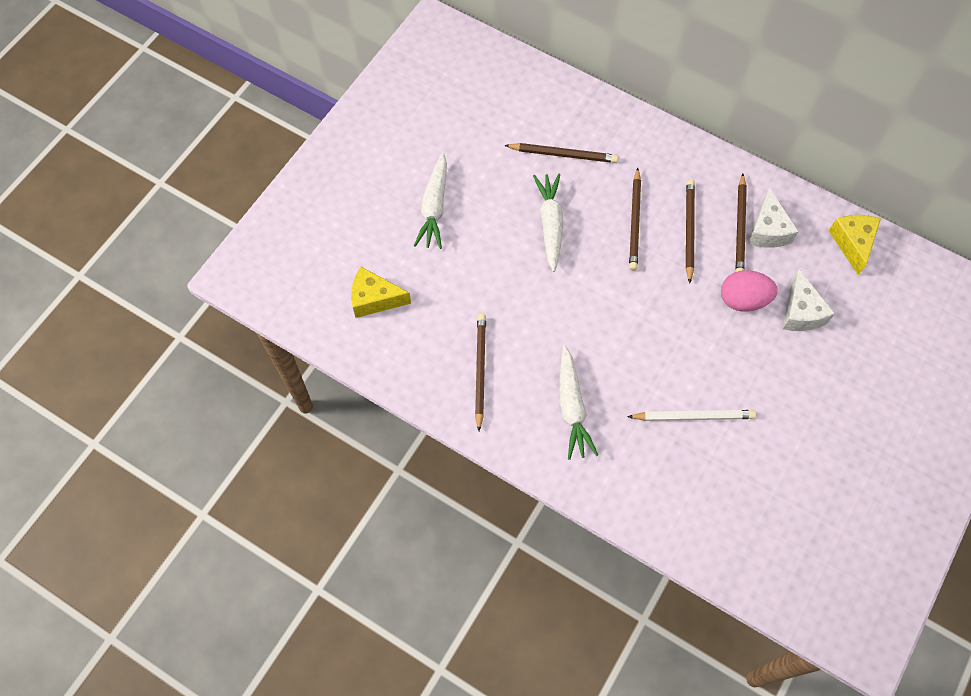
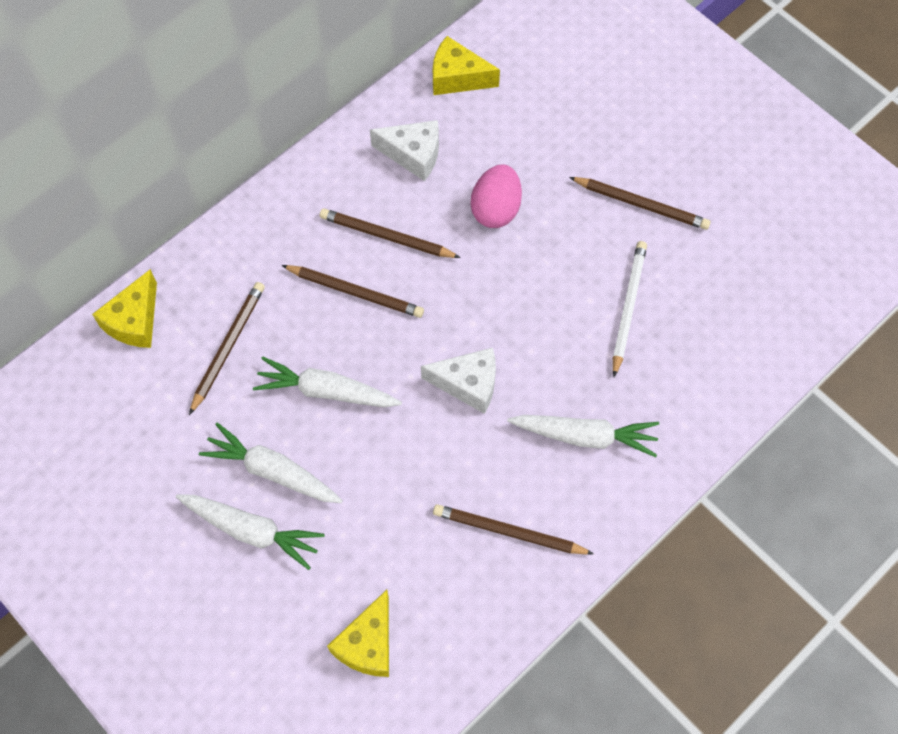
camera: 75 degrees left, 0 degrees up
brown pencil [736,173,747,272] -> brown pencil moved to [569,177,711,230]
white cheese [783,269,835,331] -> white cheese moved to [421,348,496,414]
none -> yellow cheese [92,269,157,348]
none -> white carrot [199,423,343,503]

